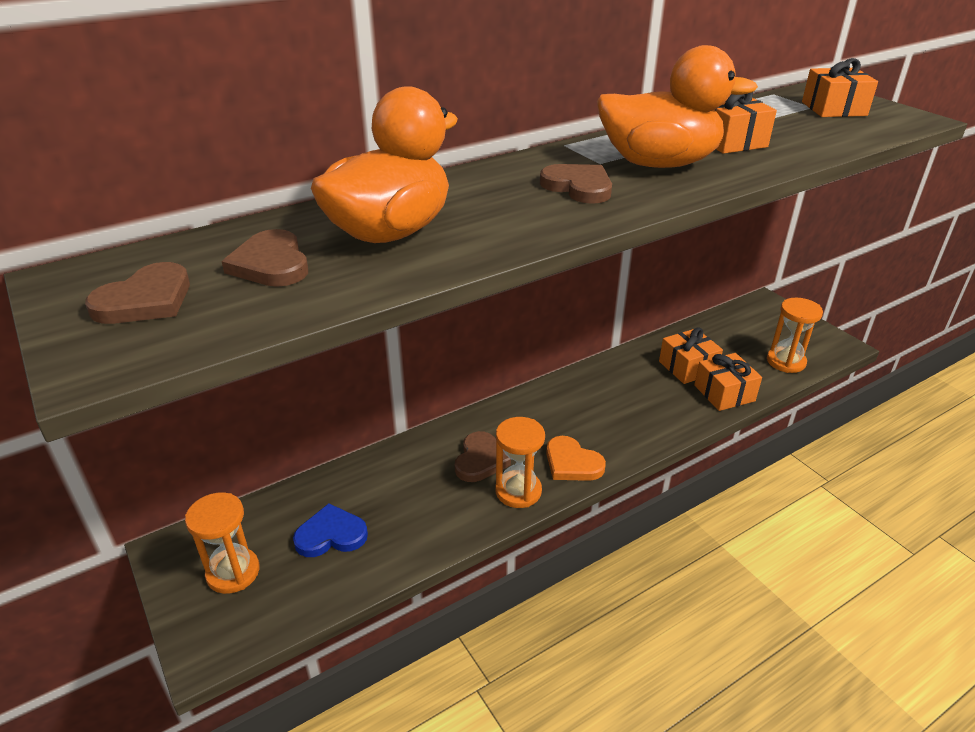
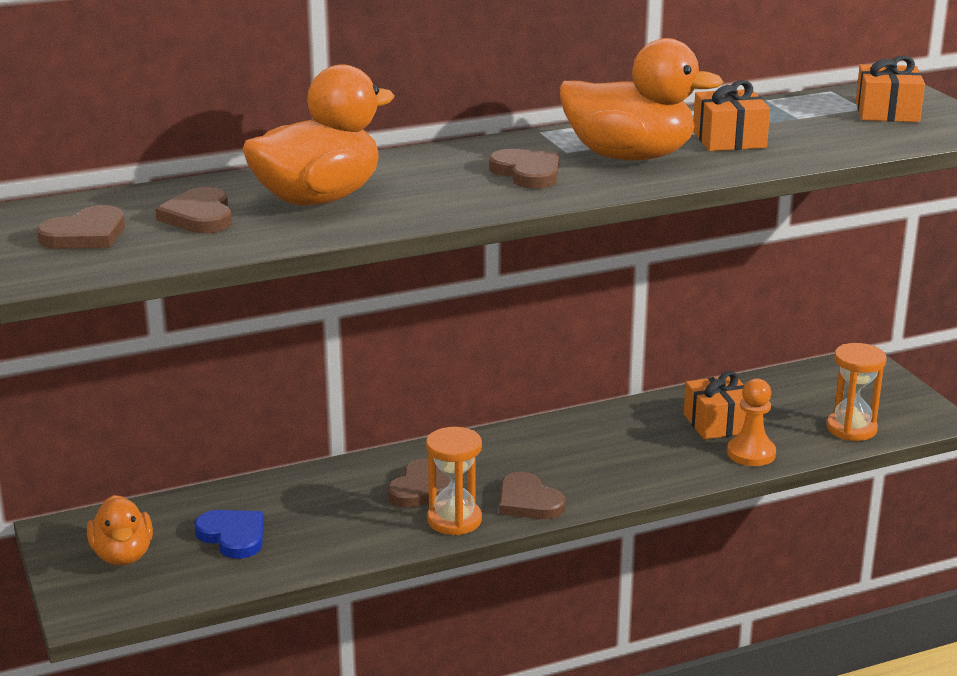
camera: 10 degrees right, 10 degrees down
orange hourglass [185,493,260,594] -> orange duck [87,495,153,565]
blue heart [293,503,368,557] -> blue heart turned 45 degrees clockwise [194,510,263,559]
orange heart [546,436,606,481] -> brown heart [499,472,566,519]
orange gift [694,353,762,411] -> orange pawn [727,378,776,466]

